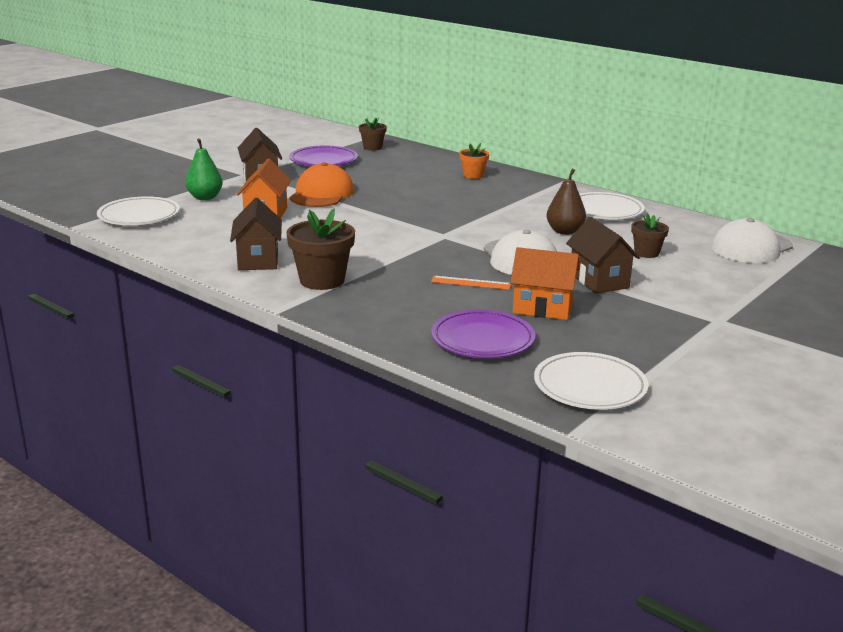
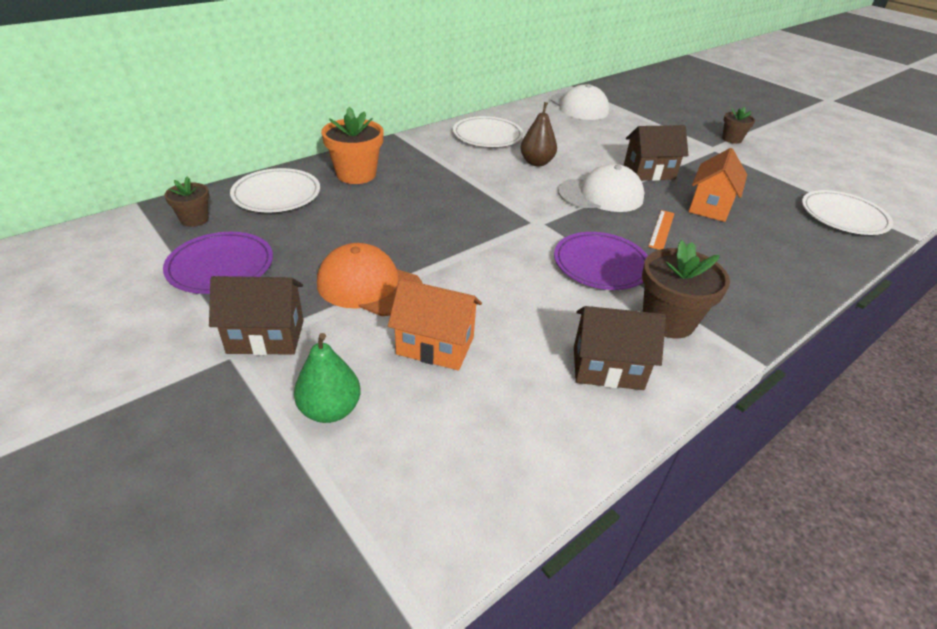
camera: 80 degrees left, 15 degrees up
white plate [97,196,180,225] -> white plate moved to [230,168,320,212]
purple plate [431,310,535,358] -> purple plate moved to [554,232,648,290]
orange flower pot [459,143,489,179] -> orange flower pot [321,107,384,184], size x1.71
brown flower pot [631,213,669,258] -> brown flower pot moved to [722,107,755,144]

